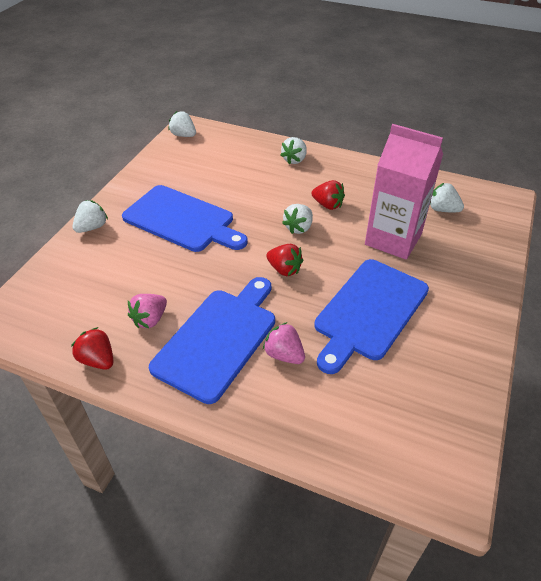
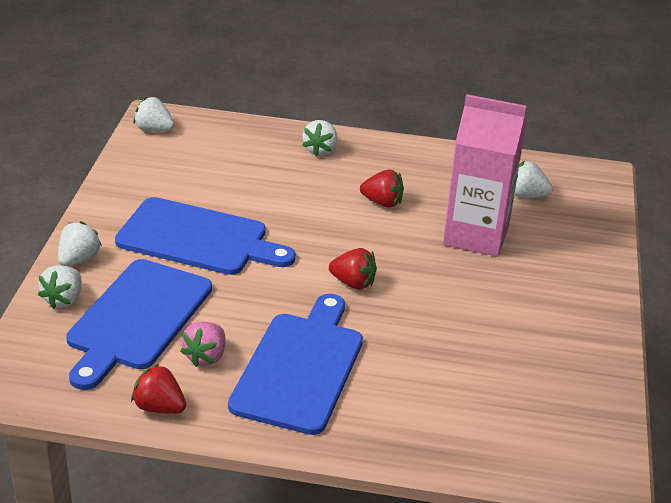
camera: 15 degrees left, 10 degrees down
pink strawberry [263,322,305,364] -> none
white strawberry [282,204,313,234] -> white strawberry moved to [38,265,82,309]
blue cutting board [314,259,429,374] -> blue cutting board moved to [66,259,212,390]

